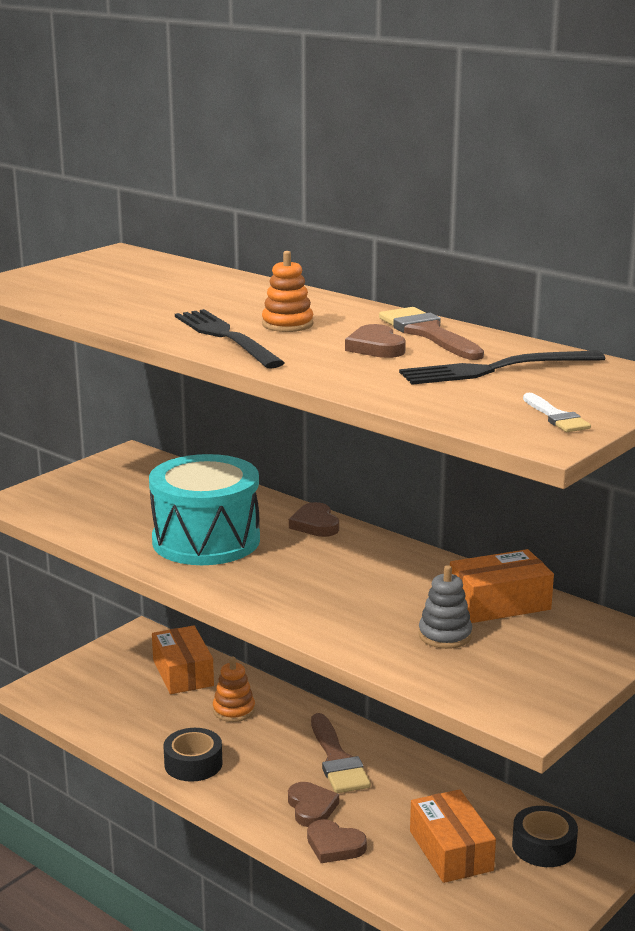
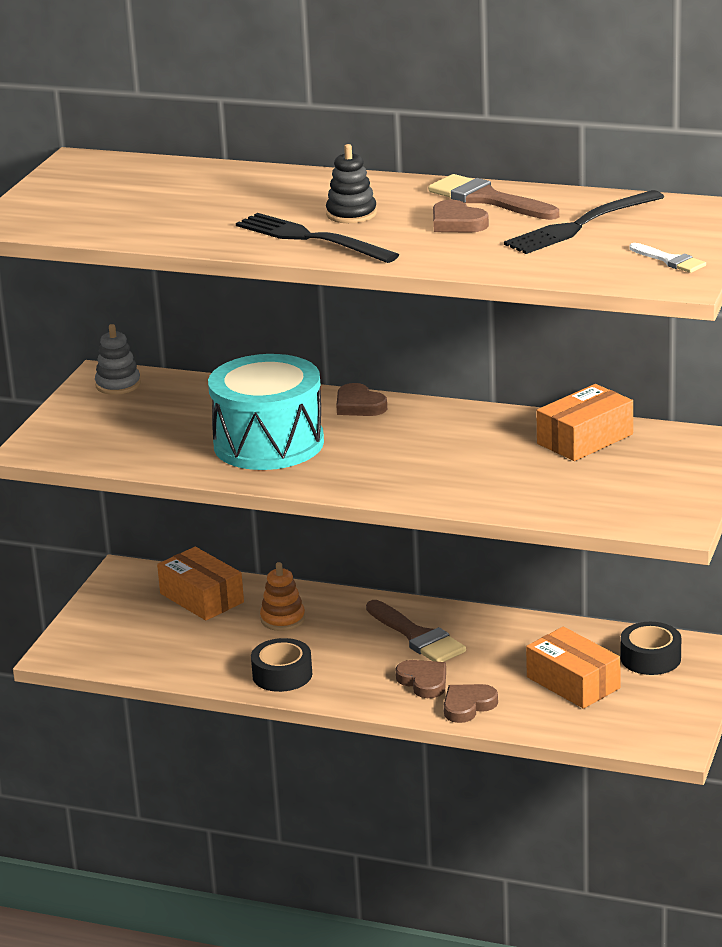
camera: 20 degrees left, 5 degrees up
orange stacking toy [262,251,313,332] -> black stacking toy [326,144,377,223]
brown heart [307,819,367,863] -> brown heart turned 135 degrees clockwise [444,684,498,723]
grey stacking toy [419,565,472,649] -> grey stacking toy moved to [95,324,141,395]

